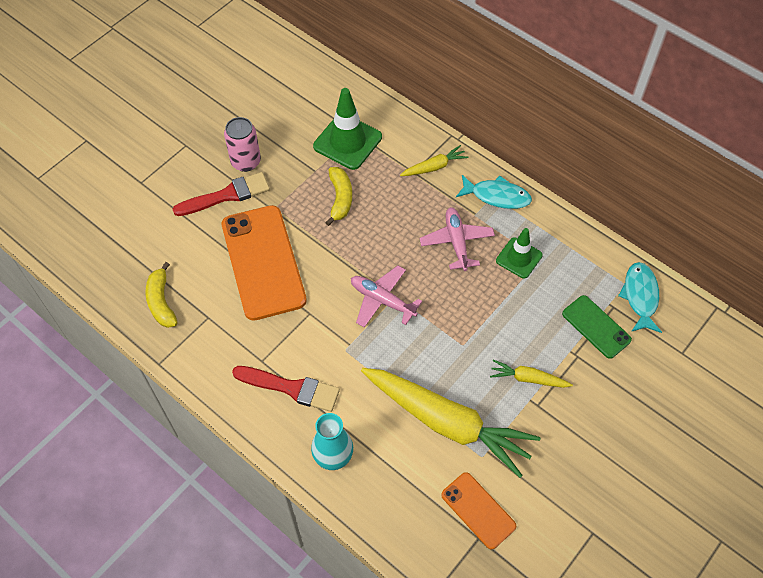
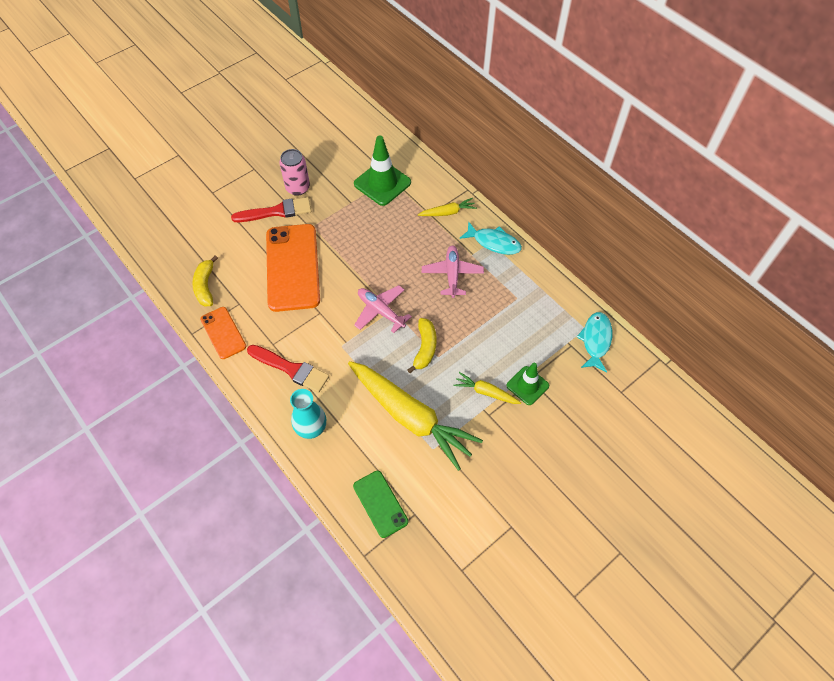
camera: 10 degrees right, 0 degrees up
yellow banana [325,167,352,226] -> yellow banana moved to [408,318,437,373]
orange phone [441,472,516,550] -> orange phone moved to [200,307,246,359]
green traffic cone [496,228,543,278] -> green traffic cone moved to [506,363,549,405]
green phone [562,295,632,359] -> green phone moved to [353,471,408,538]

